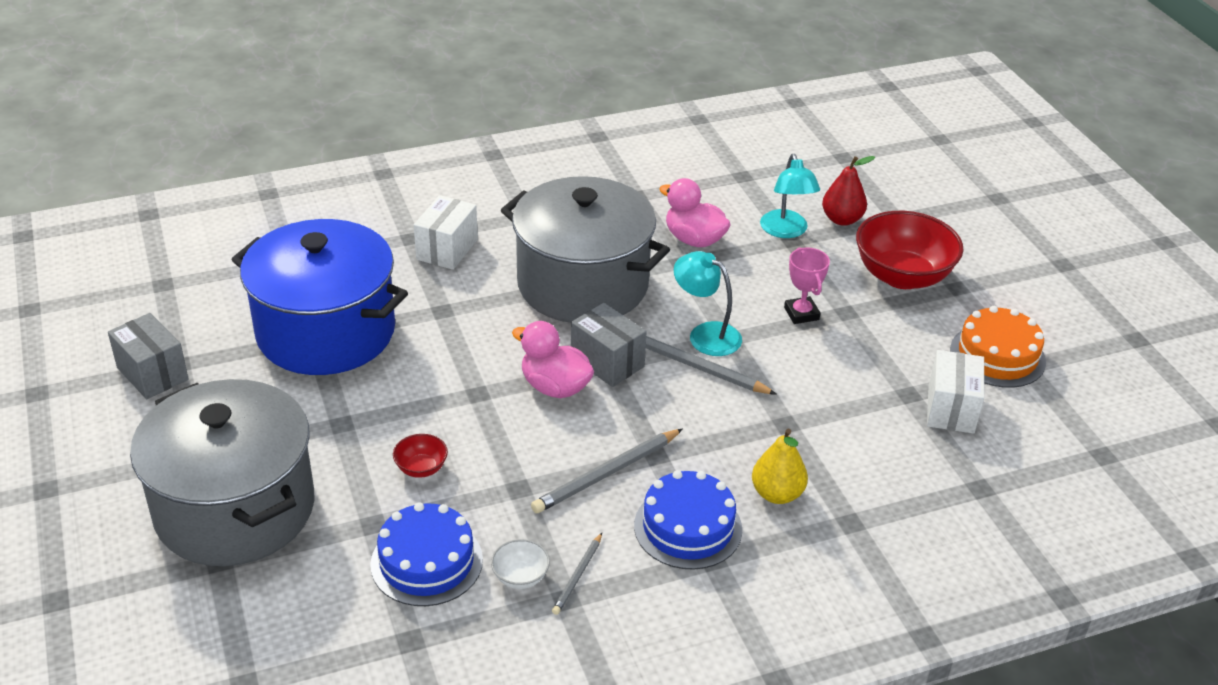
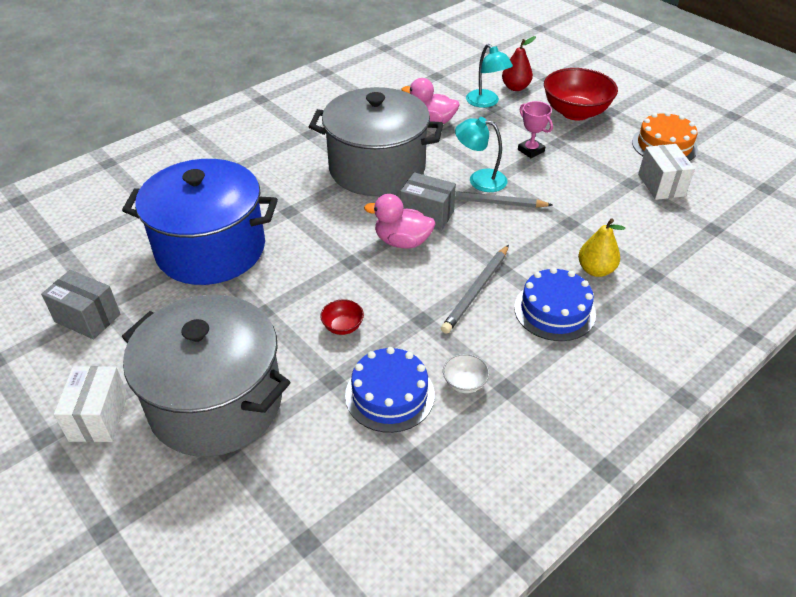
camera: 20 degrees left, 5 degrees up
white box [414,195,478,270] -> white box moved to [53,366,128,442]
grey pencil [552,533,602,615] -> none

